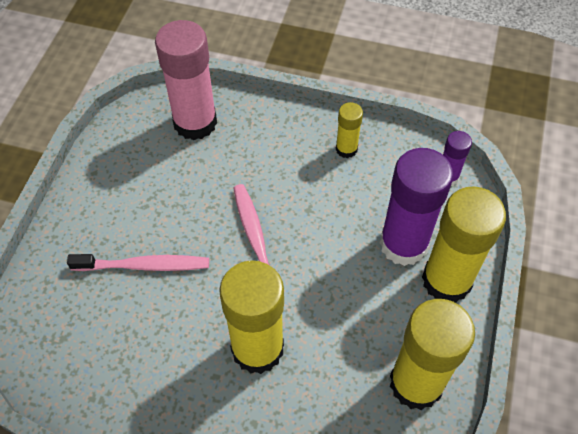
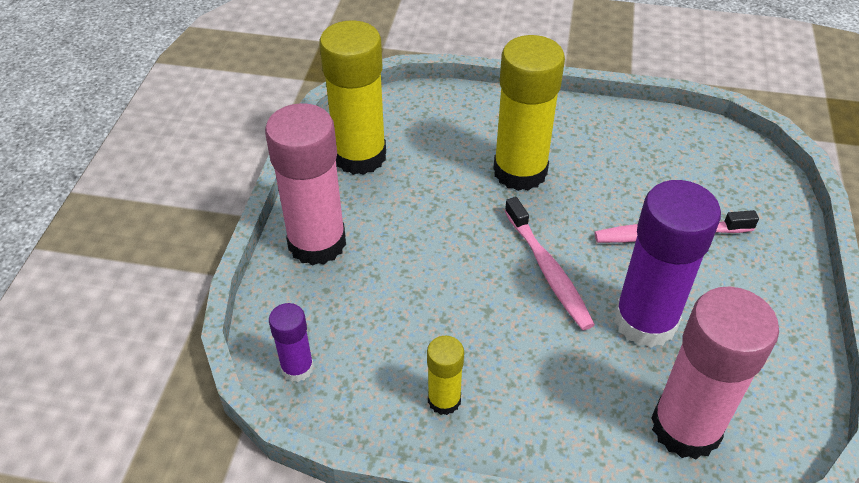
camera: 175 degrees right, 10 degrees down
purple glue stick [380,148,453,266] -> purple glue stick moved to [614,180,721,348]
yellow glue stick [422,186,506,303] -> pink glue stick [265,103,346,266]

